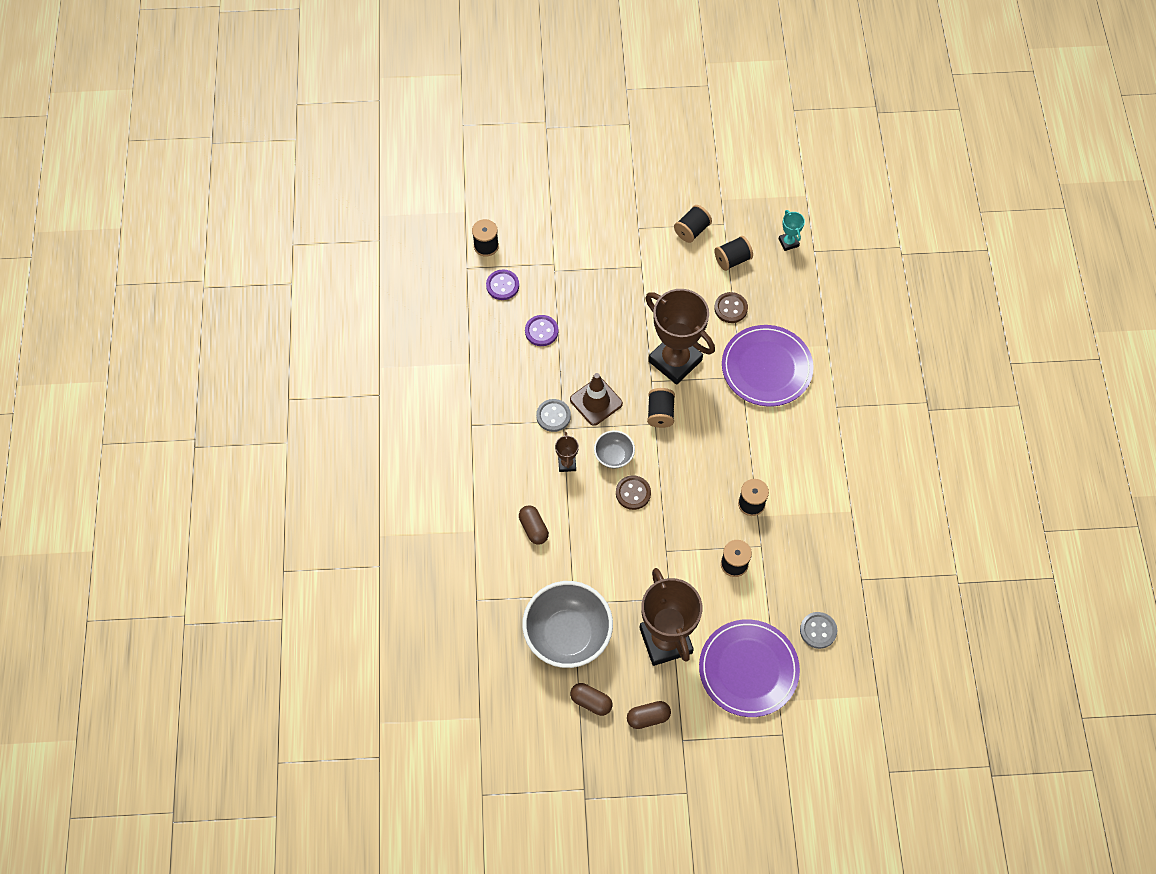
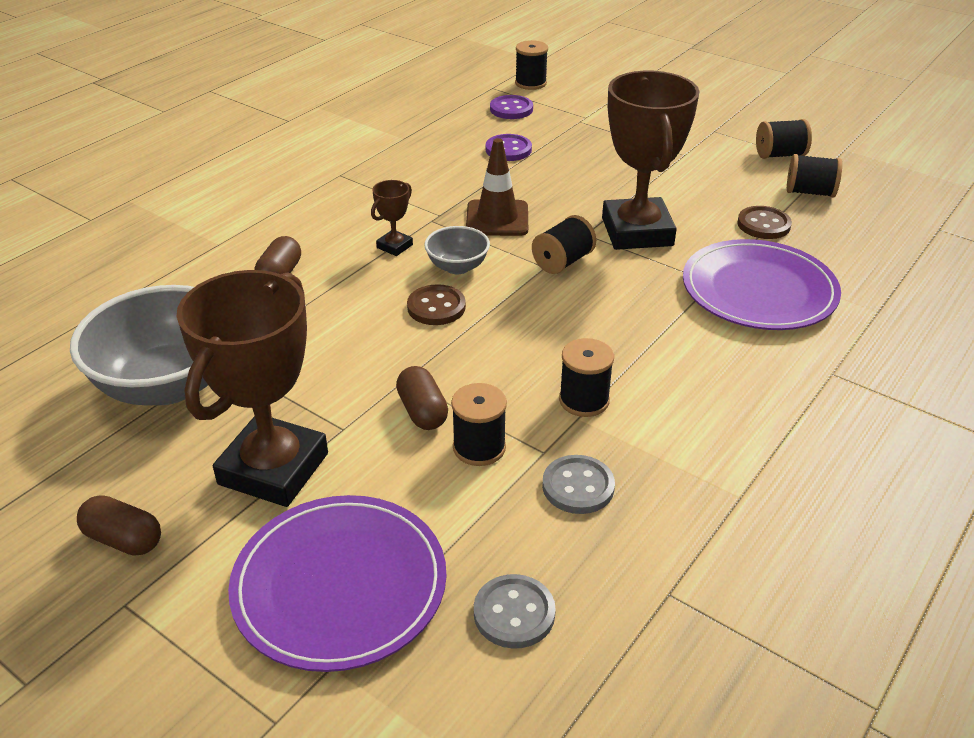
camera: 40 degrees right, 25 degrees down
grey button [536,399,571,432] -> grey button moved to [542,455,615,514]
brown capsule [570,683,612,716] -> brown capsule moved to [396,366,448,430]
turquoise trophy [779,210,805,251] -> none

